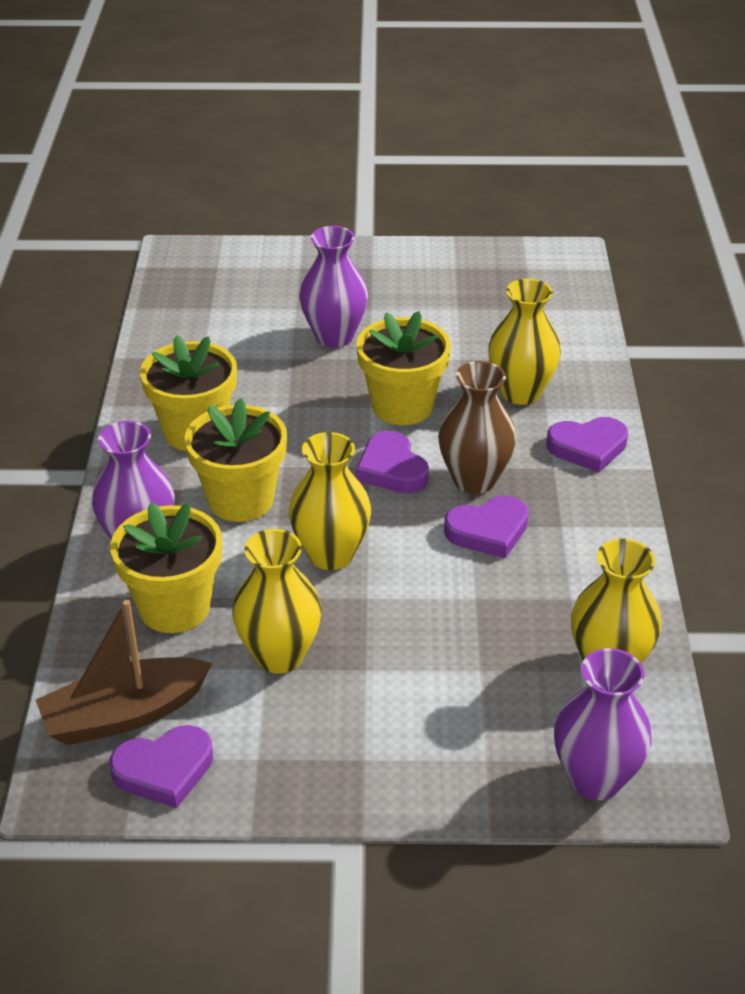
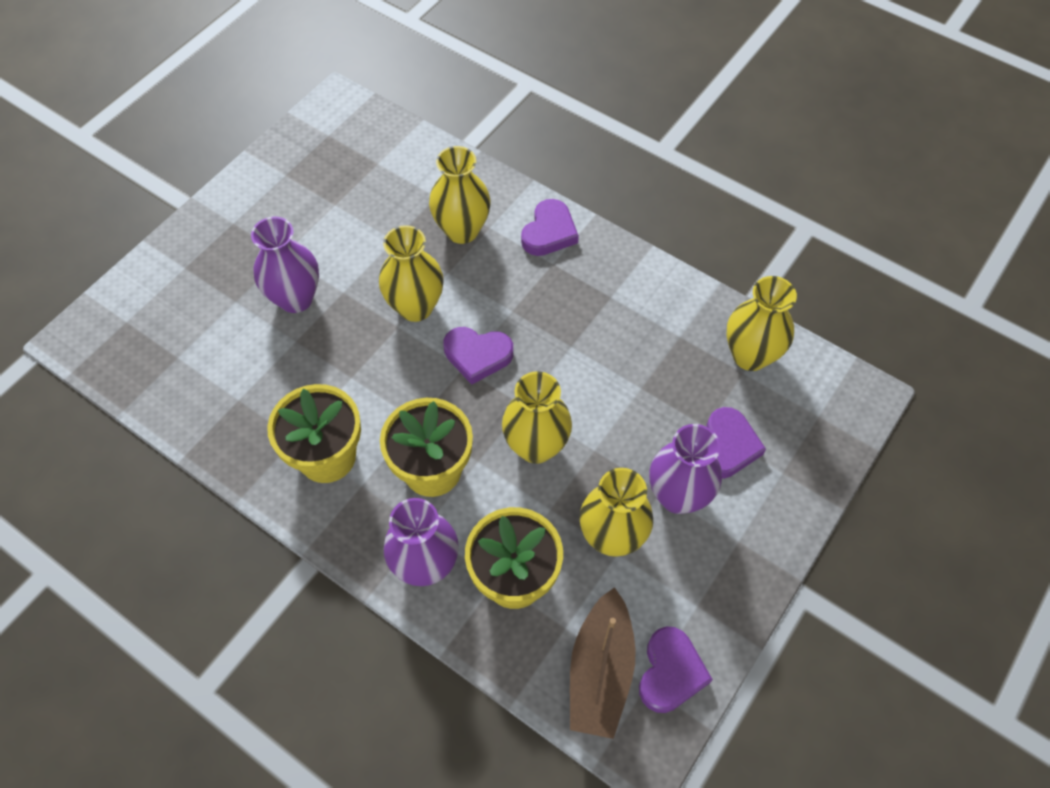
camera: 55 degrees left, 20 degrees up
yellow flower pot [357,311,451,425] -> yellow vase [379,225,444,322]
brown vase [438,361,516,494] -> none
purple heart [444,495,529,558] -> purple heart moved to [706,407,766,479]
purple vase [554,648,652,800] -> purple vase moved to [650,424,722,514]

